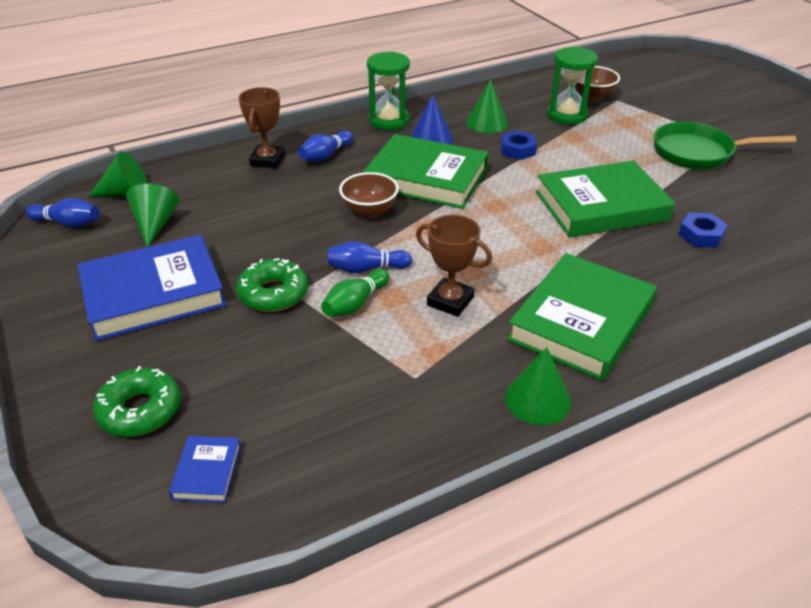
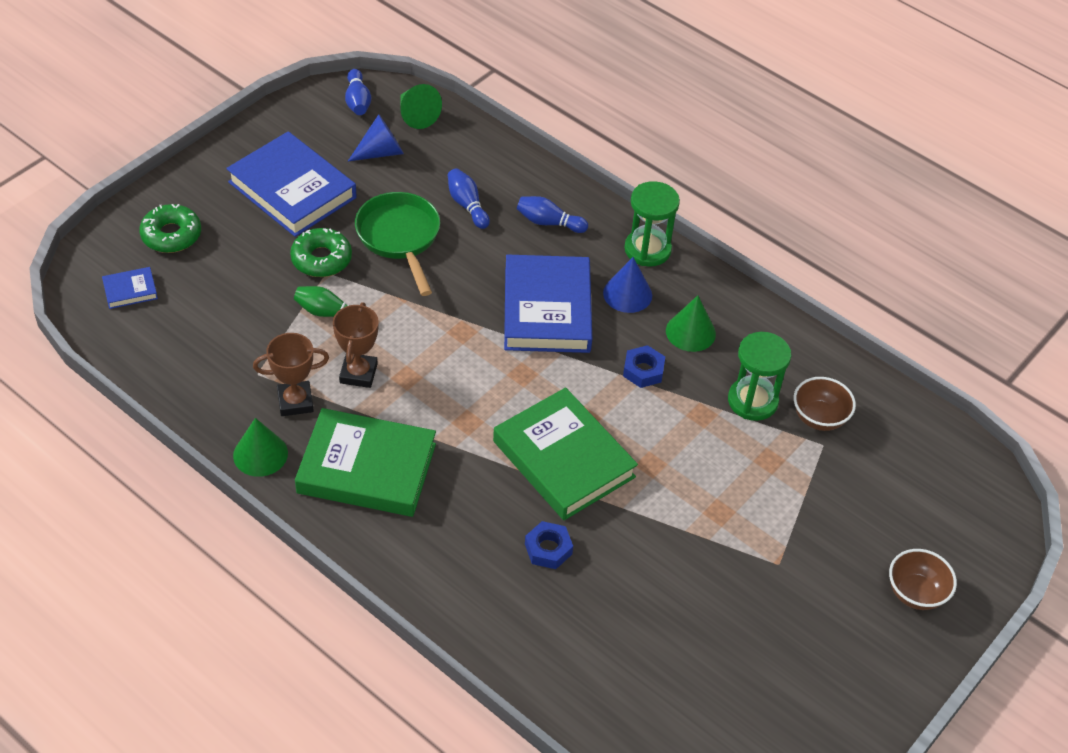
camera: 65 degrees right, 10 degrees up
green cone [126,184,179,247] -> blue cone [348,114,404,161]
brown trophy [239,87,285,169] -> brown trophy moved to [253,333,329,416]
blue bowling pin [327,241,412,273] -> blue bowling pin moved to [448,168,490,229]
brown bowl [339,172,399,218] -> brown bowl moved to [889,549,957,610]
green book [364,134,489,209] -> blue book [504,255,592,353]
green pan [653,122,797,169] -> green pan moved to [355,192,440,296]

